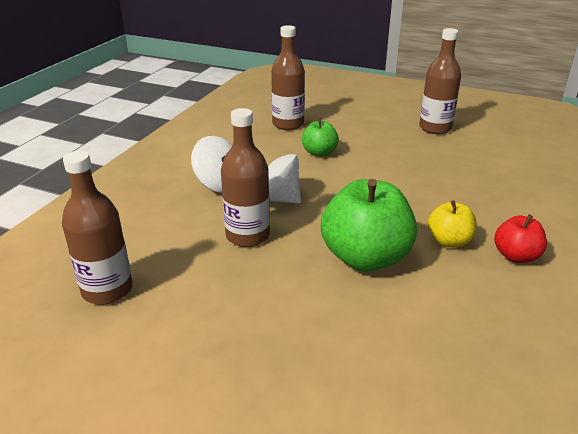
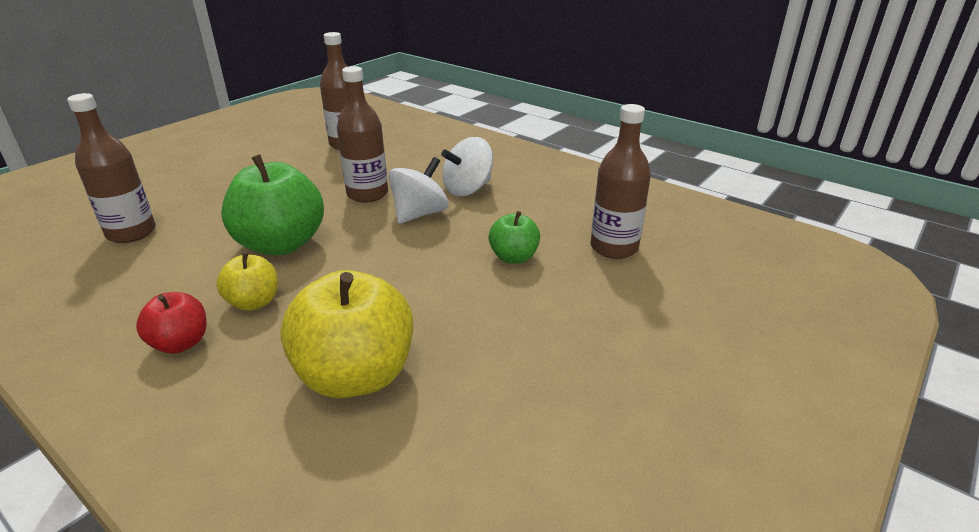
camera: 105 degrees right, 0 degrees up
brown bottle [419,28,461,134] -> brown bottle moved to [67,93,156,243]
none -> yellow apple [280,270,413,398]

